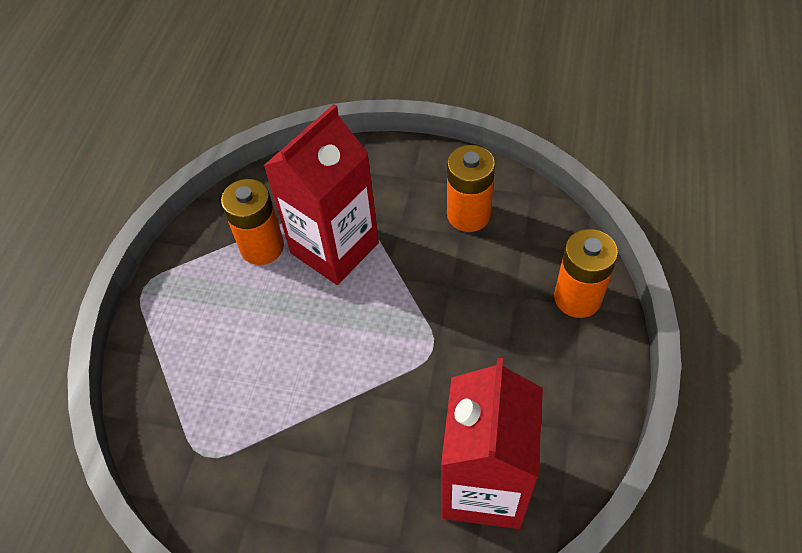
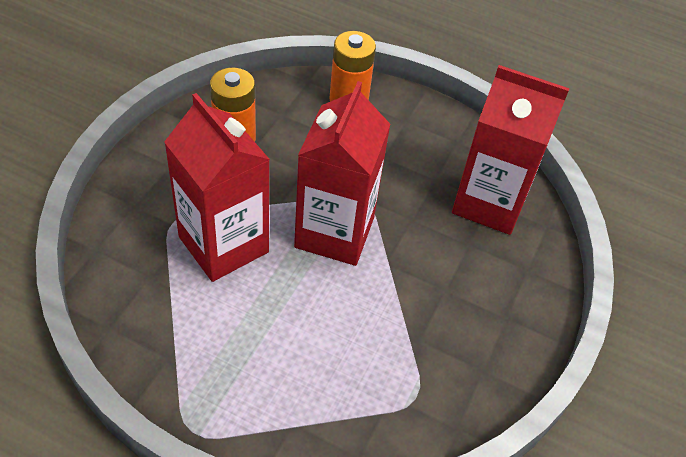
camera: 85 degrees left, 5 degrees down
orange battery [221,179,284,265] -> none
none -> red carton [294,81,390,266]

